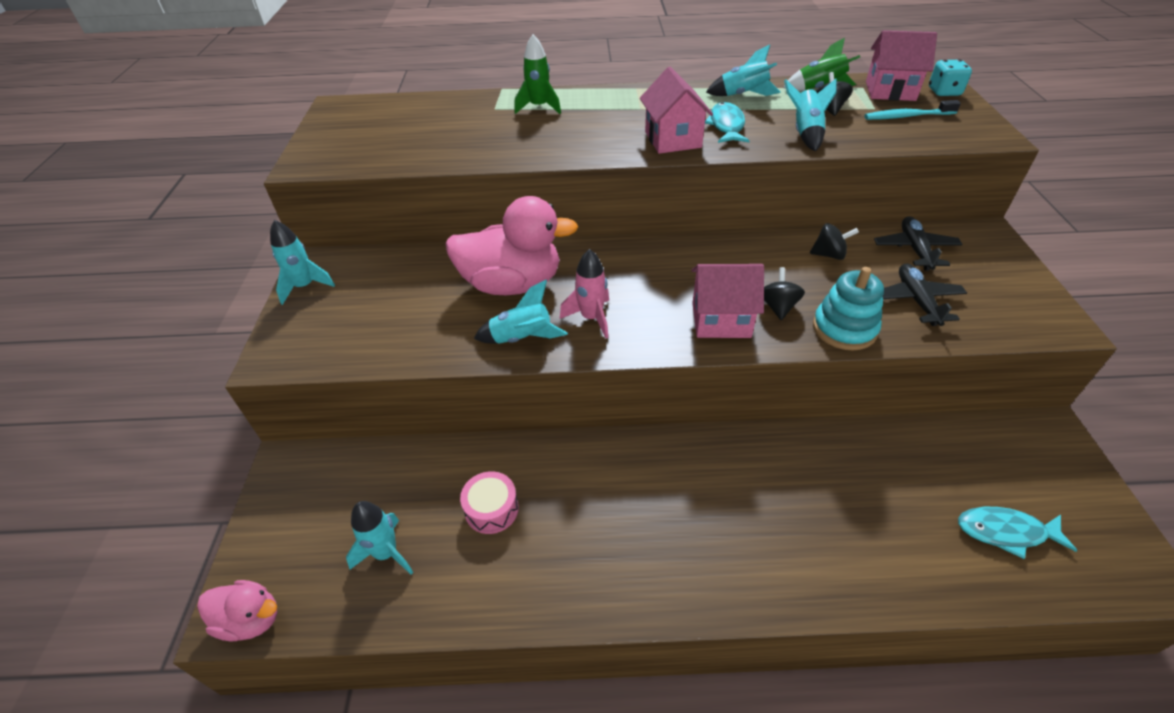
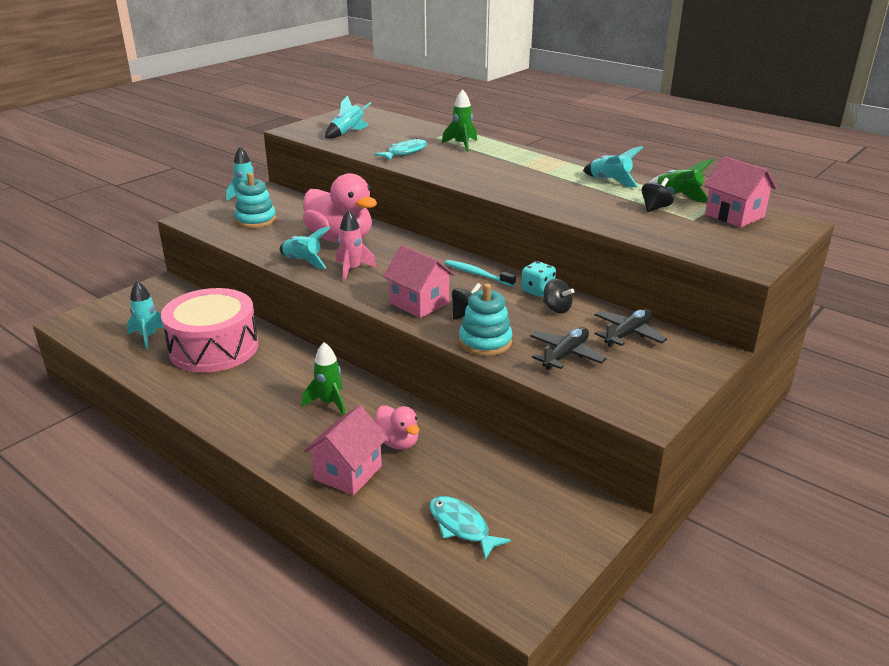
camera: 40 degrees right, 15 degrees down
pink duck [197,580,277,642] -> pink duck moved to [375,406,419,450]
pink drum [460,471,519,534] -> pink drum [161,288,258,373], size x2.31
pink house [640,67,713,154] -> pink house moved to [304,405,387,496]
turquoise fish [705,102,750,143] -> turquoise fish moved to [374,138,427,160]
turquoise rocket [784,79,837,151] -> turquoise rocket moved to [325,95,371,139]
turquoise toothbrush [865,100,961,120] -> turquoise toothbrush moved to [445,260,516,287]
turquoise dice [929,59,972,96] -> turquoise dice moved to [521,261,556,297]
none -> turquoise stacking toy [234,173,276,228]
none -> green rocket [302,342,346,416]

